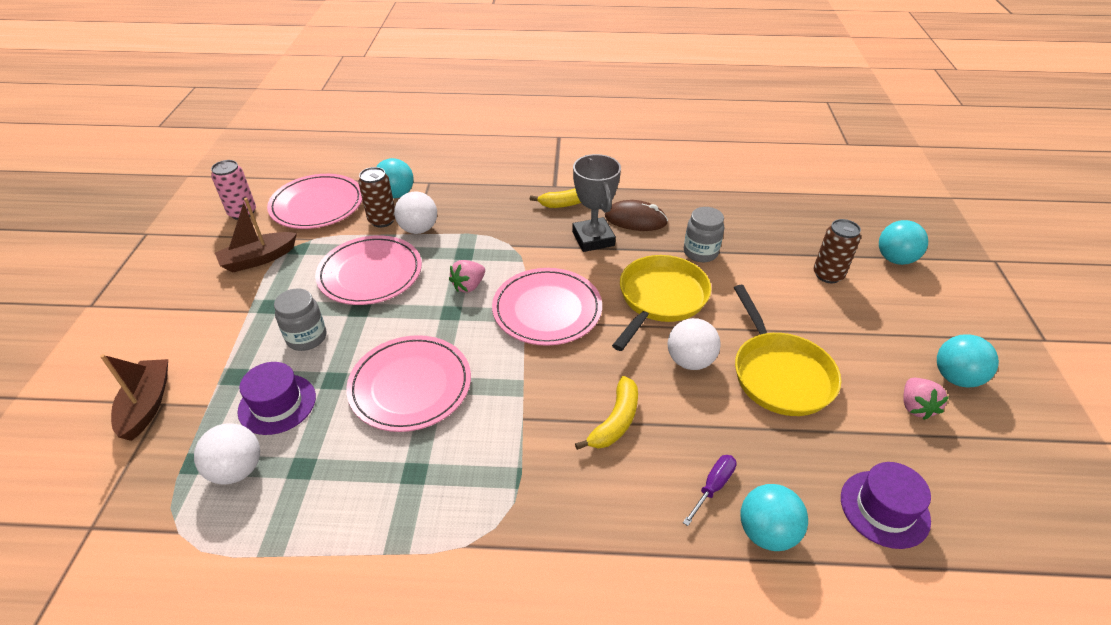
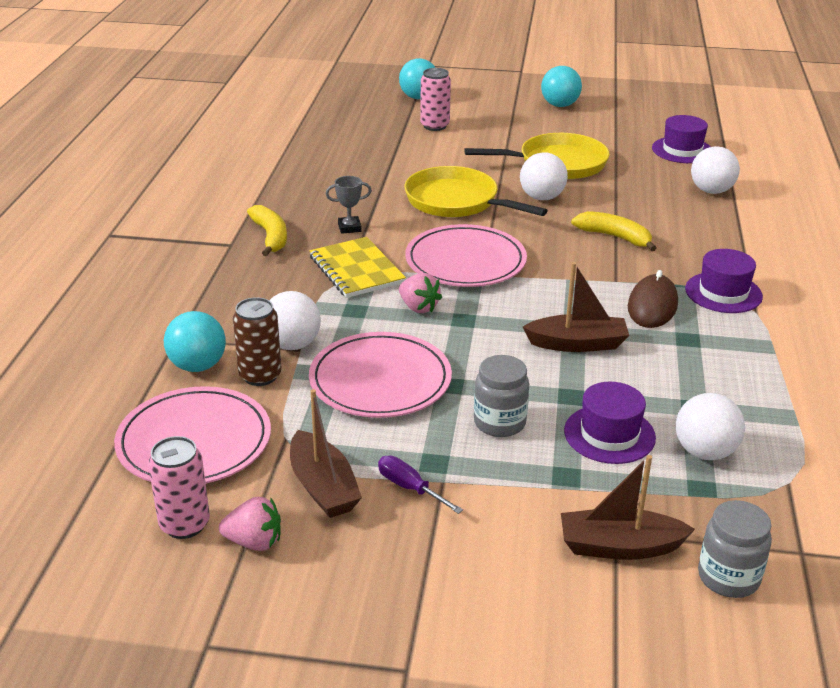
camera: 85 degrees left, 10 degrees down
pink plate [346,335,471,432] -> brown boat [523,262,629,352]
grey trophy [572,154,621,252] -> grey trophy [326,176,372,234], size x0.52
brown mouse [605,200,668,231] -> brown mouse moved to [628,270,678,328]
purple screwdriver [683,455,736,526] -> purple screwdriver moved to [378,456,463,514]
grey jar [684,207,724,262] -> grey jar moved to [698,500,772,598]
turquoise ball [741,484,808,551] -> white ball [691,146,740,194]
brown can [813,219,861,283] -> pink can [420,68,451,131]
pink strawberry [903,378,949,420] -> pink strawberry moved to [219,497,281,551]
none -> yellow notebook [309,237,406,298]
none -> purple hat [685,249,763,313]

